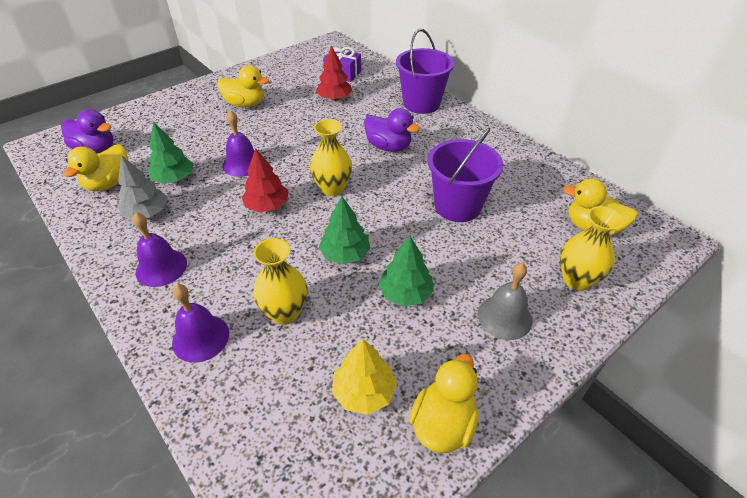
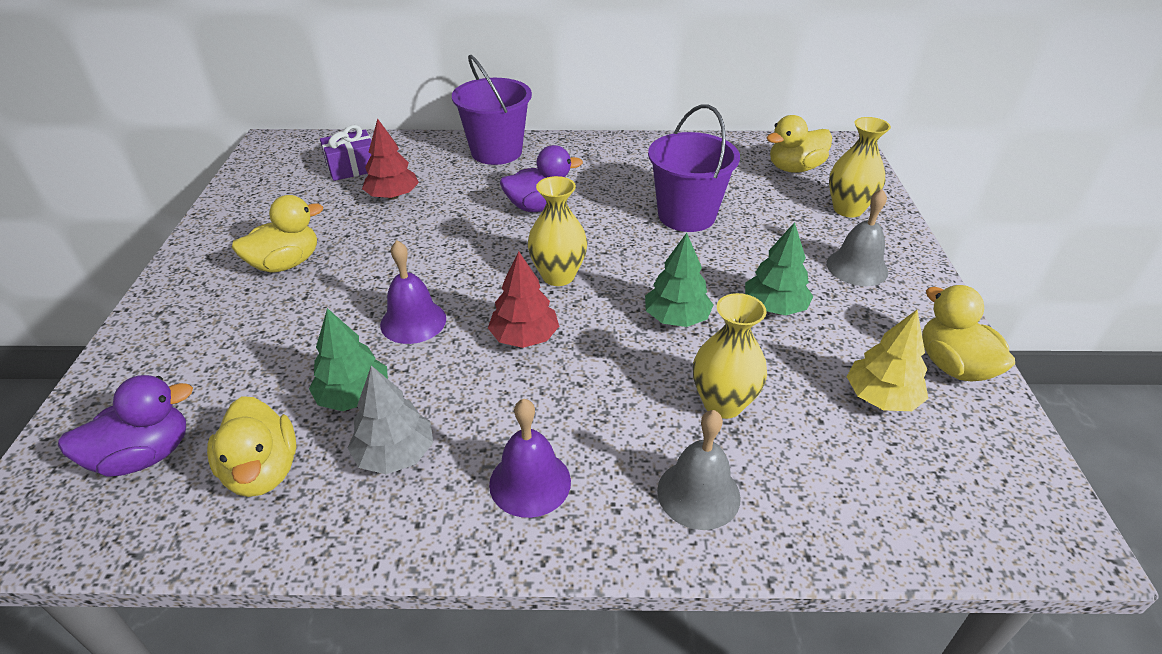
camera: 50 degrees left, 5 degrees down
purple bell [172,284,229,363] -> grey bell [657,410,741,530]

